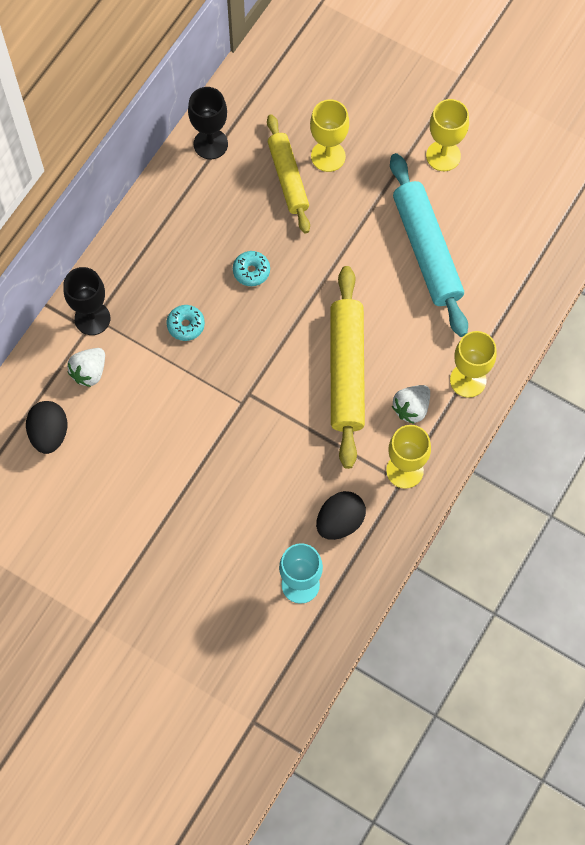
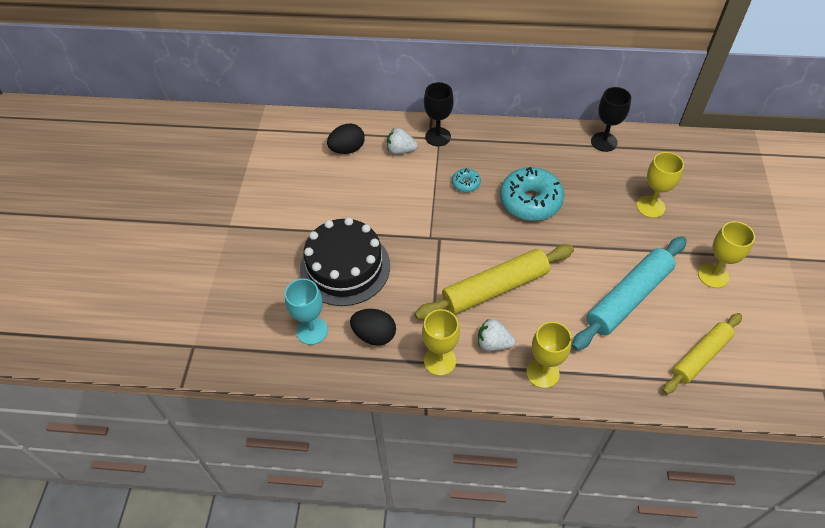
camera: 65 degrees right, 15 degrees down
turquoise donut [233,251,270,286] -> turquoise donut [500,167,564,221], size x2.15
yellow rolling pin [267,114,310,233] -> yellow rolling pin moved to [663,313,742,394]
none -> black cake [300,217,390,306]

